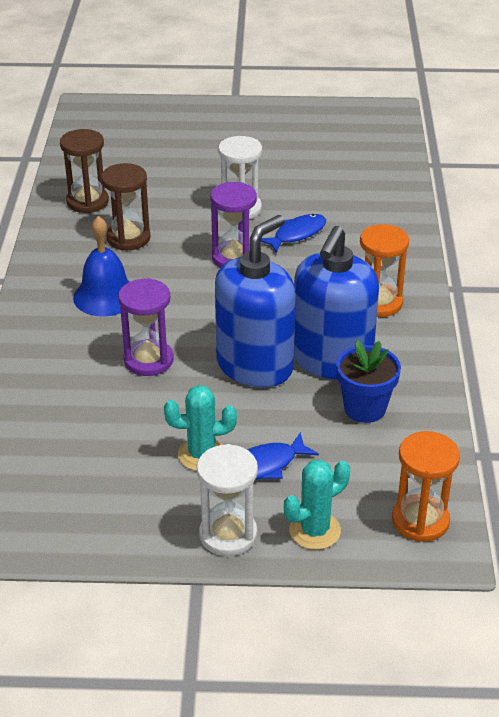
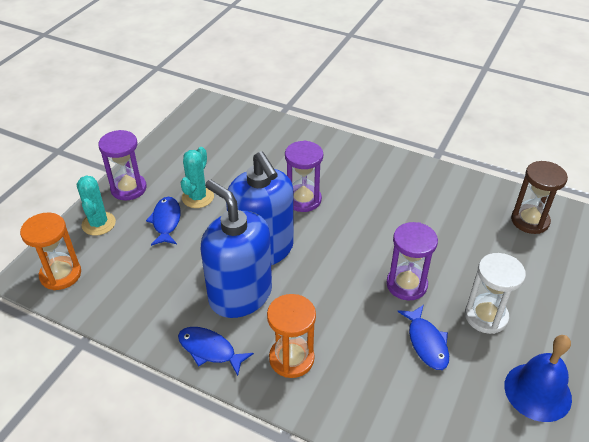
camera: 115 degrees right, 5 degrees up
blue bell [73,216,129,316] -> blue bell moved to [504,335,572,422]
brown hourglass [101,163,151,250] -> none
white hourglass [197,444,258,556] -> purple hourglass [98,130,147,201]
blue flower pot [336,340,401,423] -> none
none -> blue fish [178,327,254,376]

